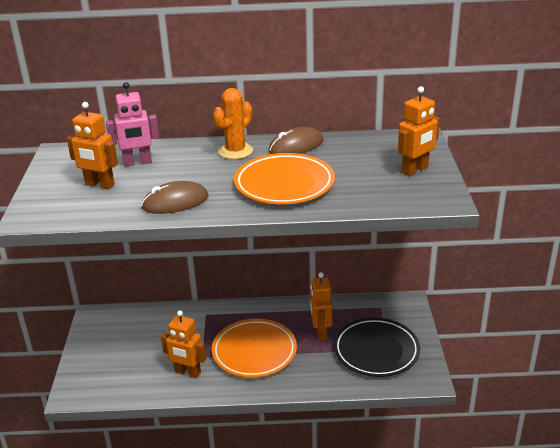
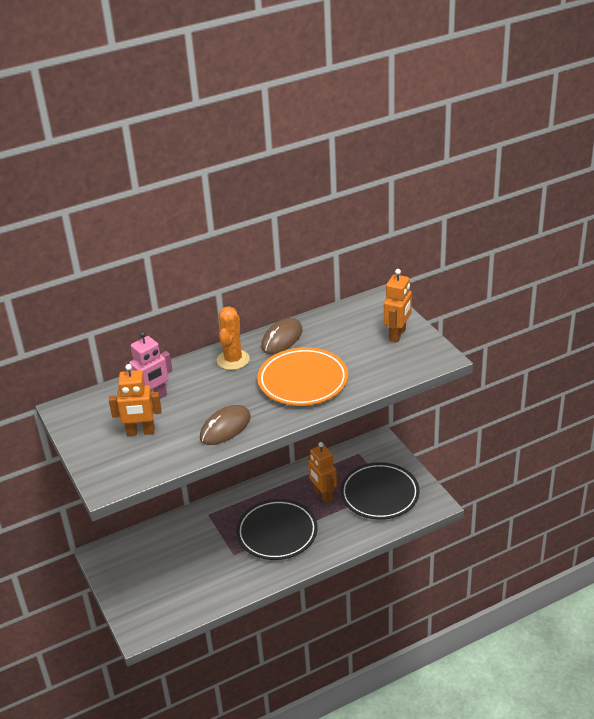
camera: 25 degrees left, 5 degrees up
orange robot [161,310,206,378] -> none
orange plate [211,319,297,378] -> black plate [236,499,318,560]

